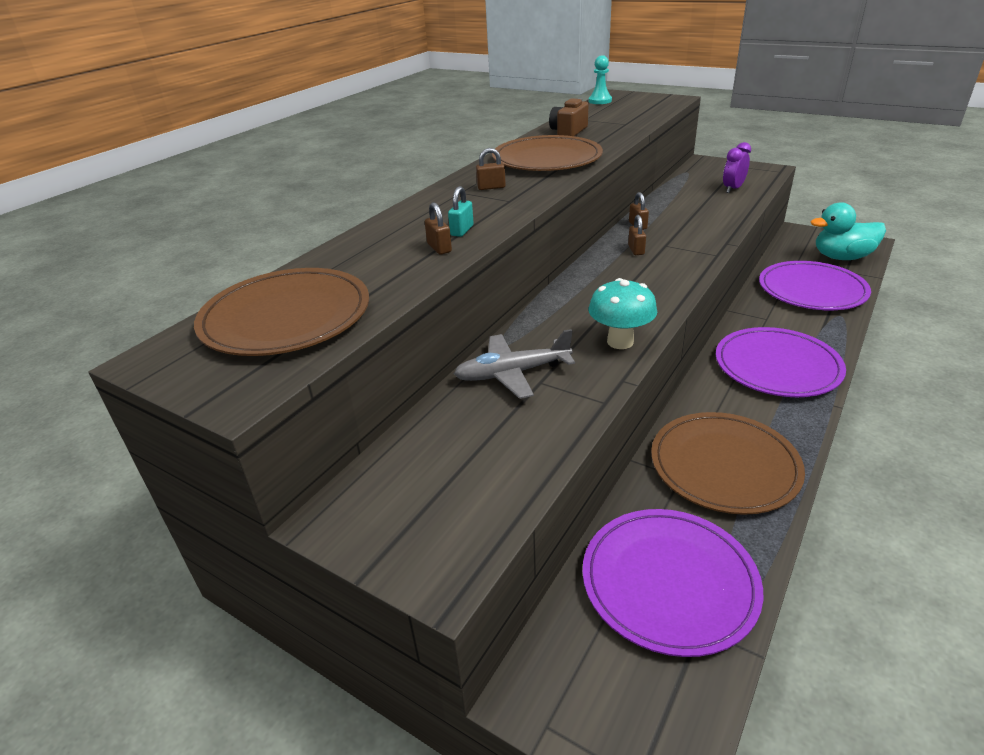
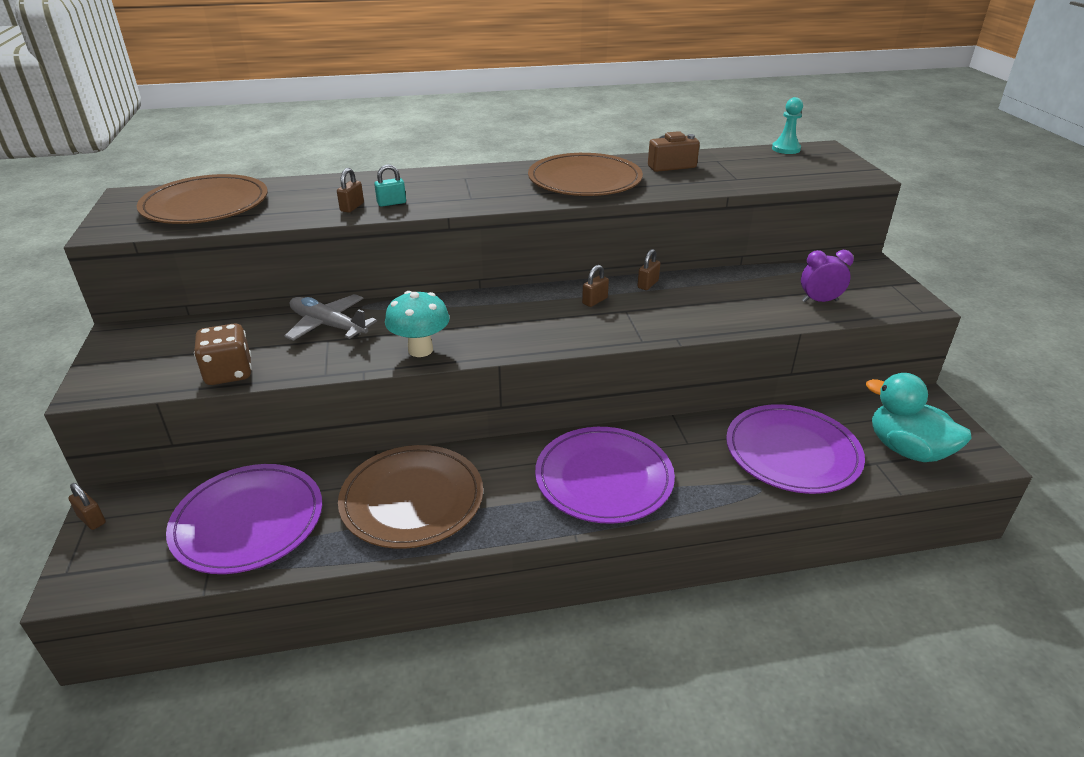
camera: 45 degrees right, 0 degrees up
brown padlock [476,148,506,190] -> brown padlock moved to [68,483,106,530]
none -> brown dice [194,323,252,385]

